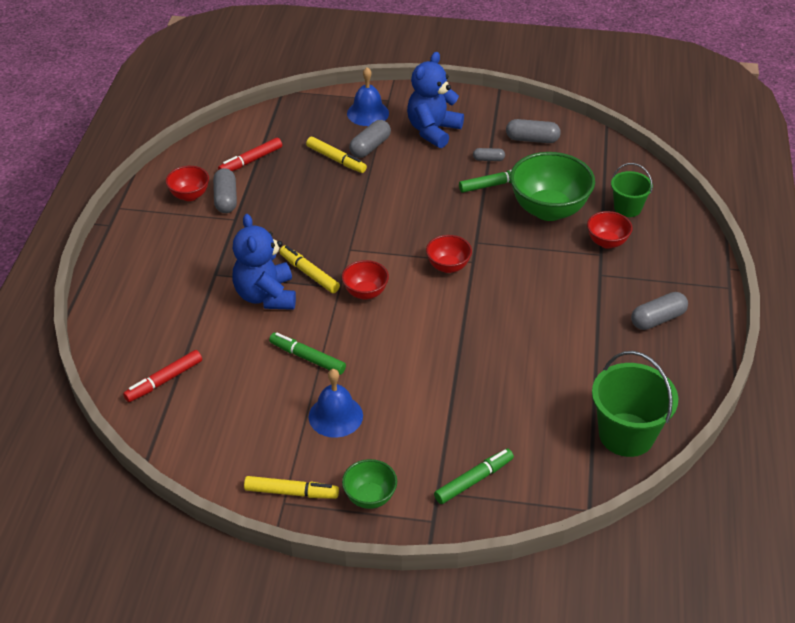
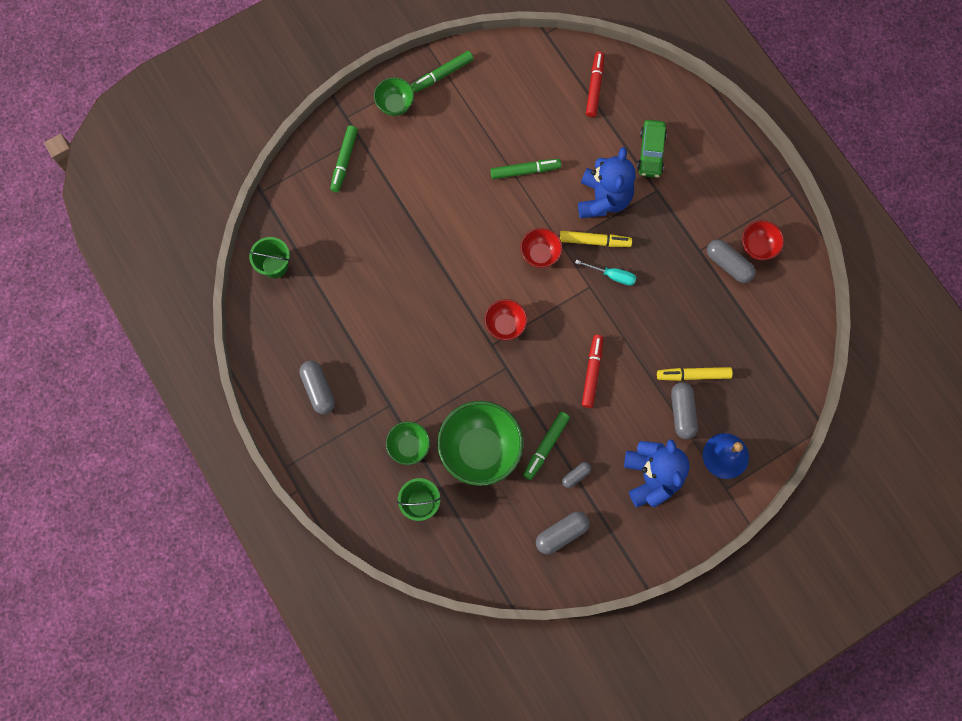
camera: 140 degrees right, 30 degrees up
red marker [218,138,282,171] -> red marker moved to [582,335,603,408]
blue teddy bear [232,214,296,310] -> blue teddy bear turned 60 degrees clockwise [578,147,636,218]
yellow marker [244,476,339,499] -> green marker [411,51,473,92]
blue bell [309,369,363,438] -> none
red bowl [587,211,633,249] -> green bowl [386,421,430,465]
green bucket [592,351,678,457] -> green bucket [248,237,290,278], size x0.60
grey capsule [631,292,688,330] -> grey capsule turned 45 degrees counterclockwise [299,361,335,414]
none -> turquoise screwdriver [575,260,637,286]
none -> green car [637,120,667,178]

